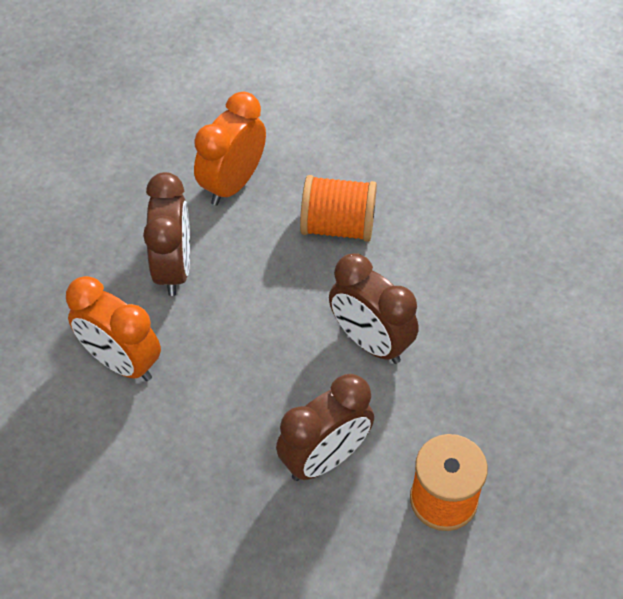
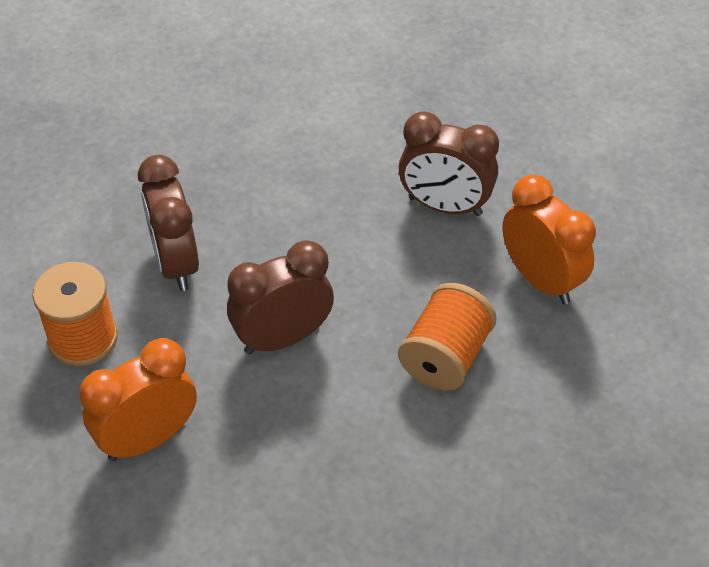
camera: 110 degrees right, 5 degrees down
orange clock [66,276,161,381] -> orange clock moved to [79,338,197,461]

